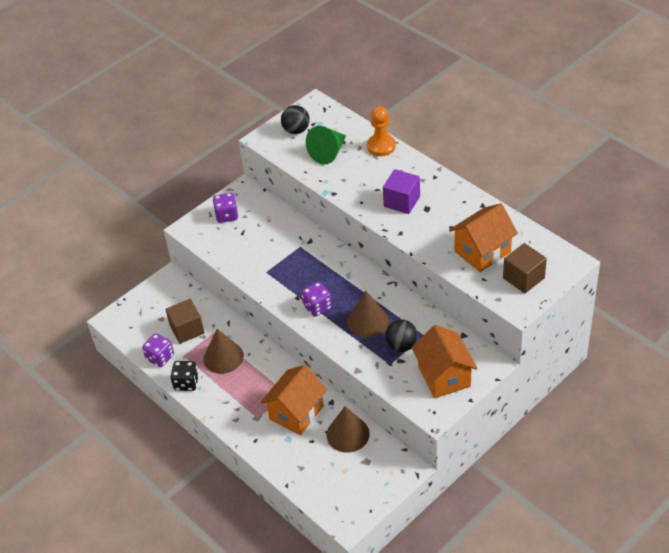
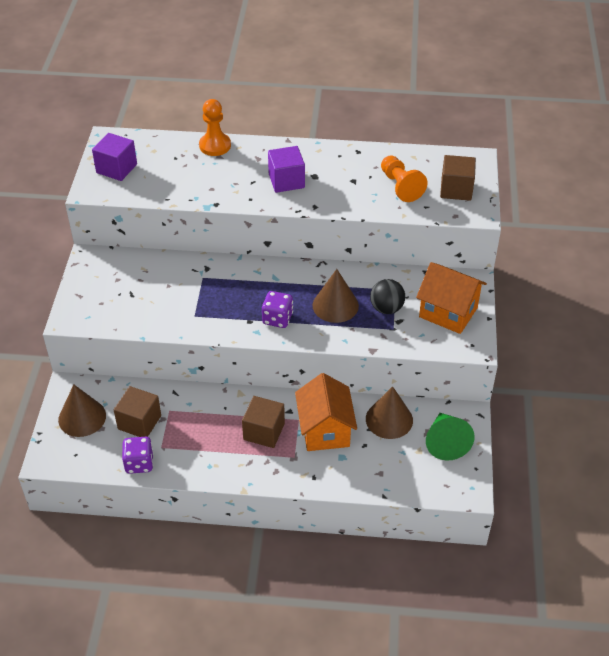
camera: 45 degrees left, 0 degrees up
black dice [170,361,199,391] -> none
brown cone [203,329,244,374] -> brown cone moved to [58,384,106,437]
purple dice [213,193,238,223] -> none
black ball [281,105,310,134] -> purple cube [92,133,137,181]
green cone [306,126,346,165] -> green cone moved to [426,413,475,461]
orange house [449,203,518,272] -> orange pawn [381,155,427,202]
none -> brown cube [242,396,285,448]

